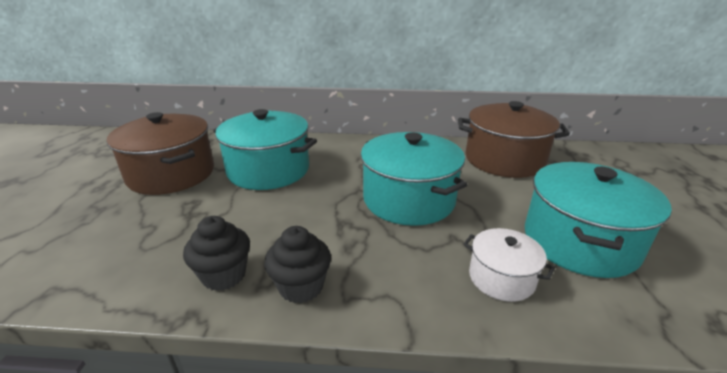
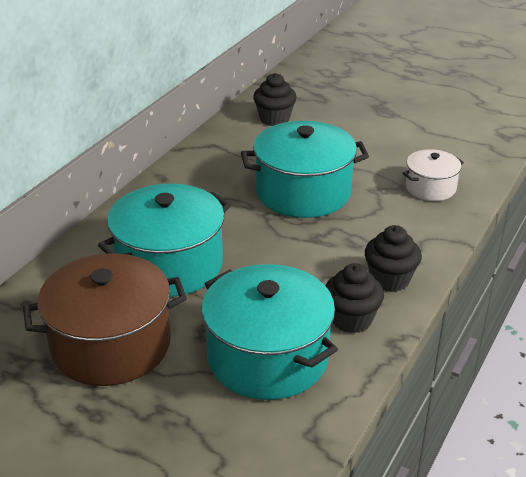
camera: 65 degrees left, 5 degrees up
brown pot [458,101,570,178] -> black cupcake [253,73,297,126]
turquoise pot [525,162,672,278] -> turquoise pot moved to [201,264,338,400]

